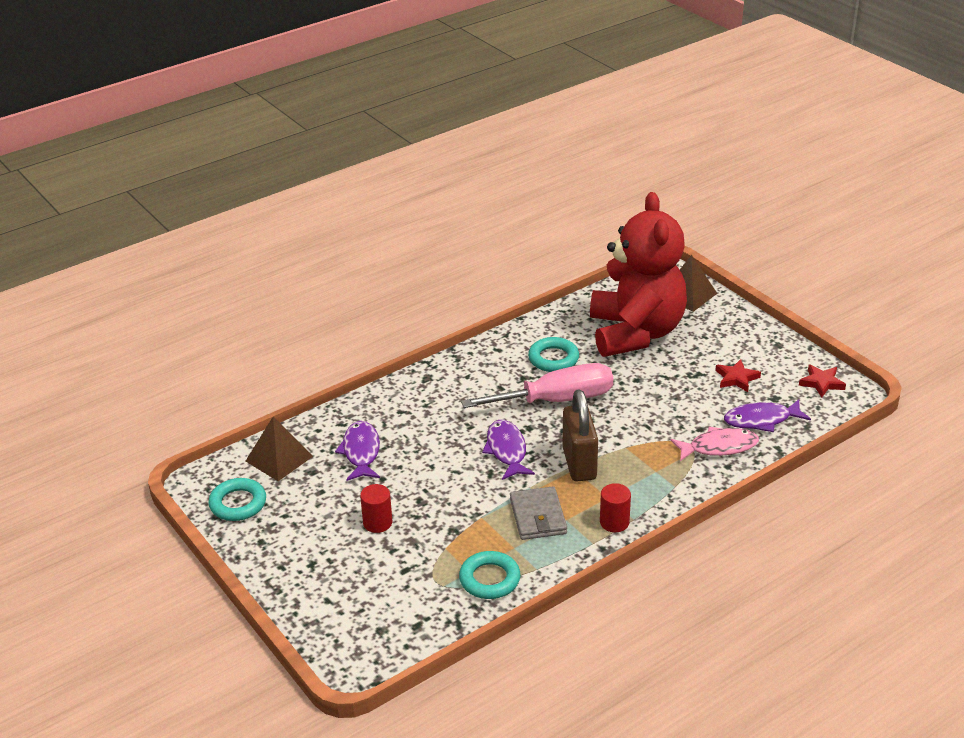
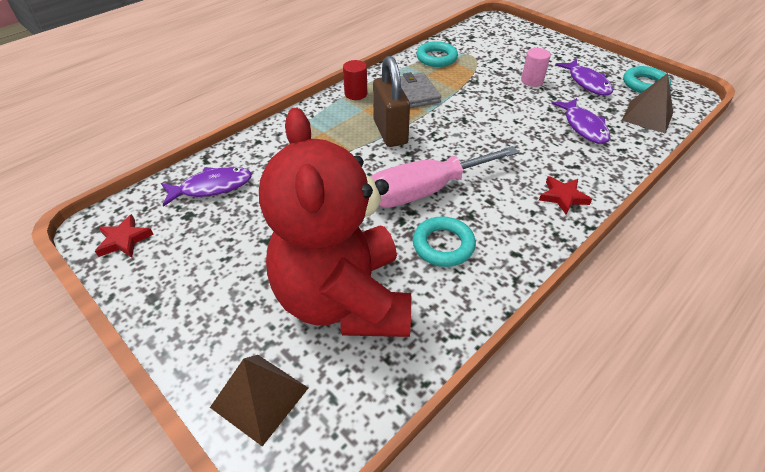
camera: 170 degrees right, 10 degrees up
red cylinder [360,484,393,533] -> pink cylinder [521,48,551,87]
purple fish [482,420,535,480] -> purple fish moved to [555,59,613,96]
pink fish [670,427,759,461] -> none
red star [715,359,761,392] -> red star moved to [539,176,592,215]

